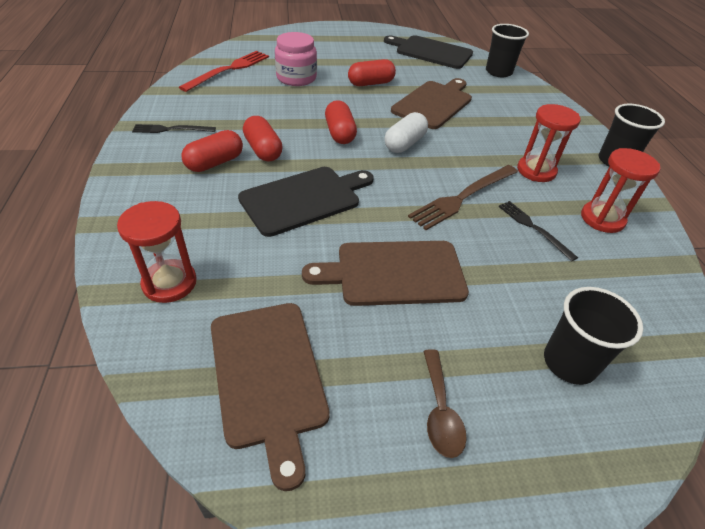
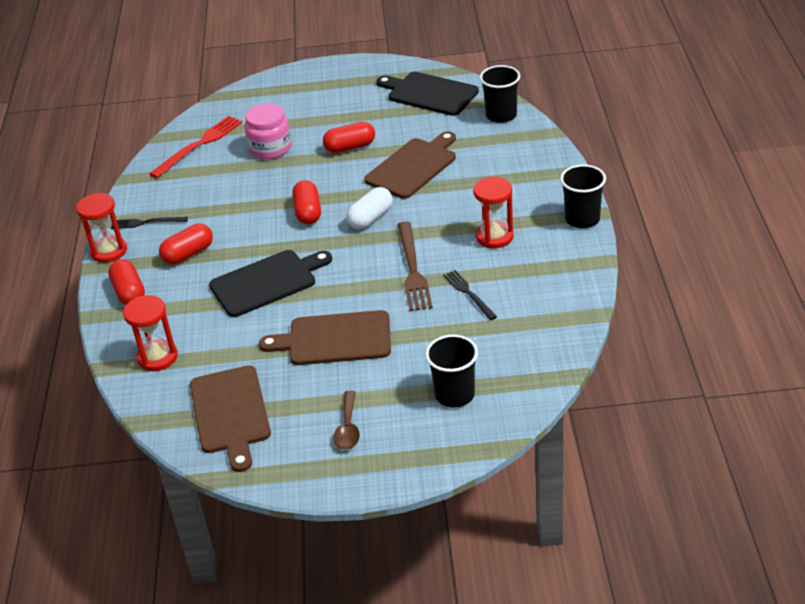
camera: 10 degrees right, 5 degrees down
red capsule [243,116,283,162] -> red capsule moved to [108,260,145,305]
brown fork [408,165,518,230] -> brown fork turned 60 degrees counterclockwise [397,222,433,311]
red hourglass [581,148,660,233] -> red hourglass moved to [76,193,127,263]

